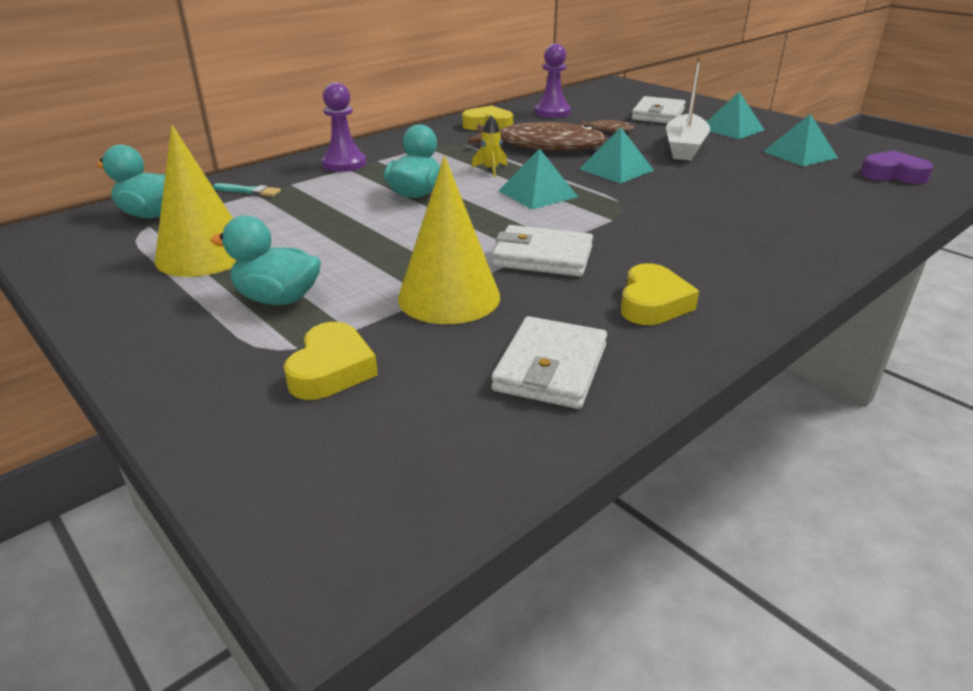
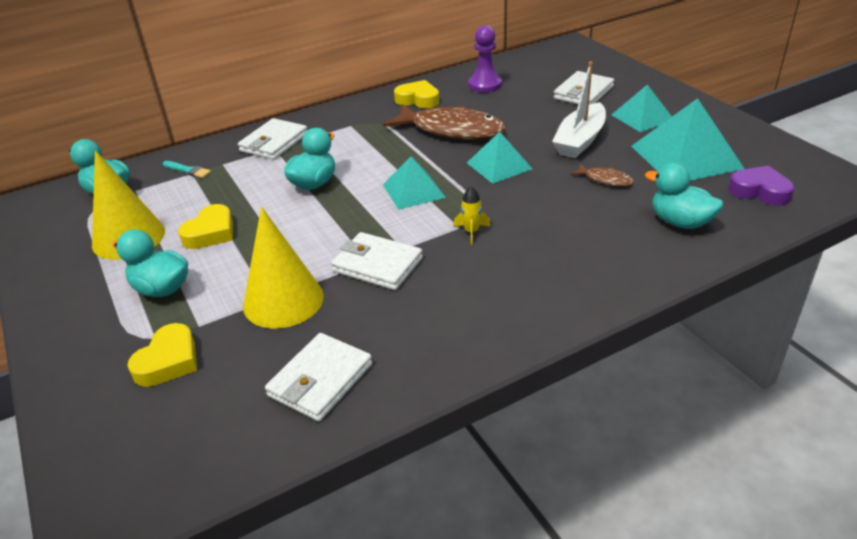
camera: 15 degrees right, 5 degrees up
purple pawn [321,82,366,172] -> white wallet [238,118,307,160]
yellow rocket [472,115,507,177] -> yellow rocket moved to [453,186,490,245]
brown fish [579,120,634,132] -> brown fish moved to [571,164,634,187]
yellow heart [621,263,699,325] -> yellow heart moved to [178,204,233,249]
turquoise pyramid [763,114,838,166] -> turquoise pyramid [631,98,745,181], size x1.64
none -> turquoise duck [645,163,723,229]

